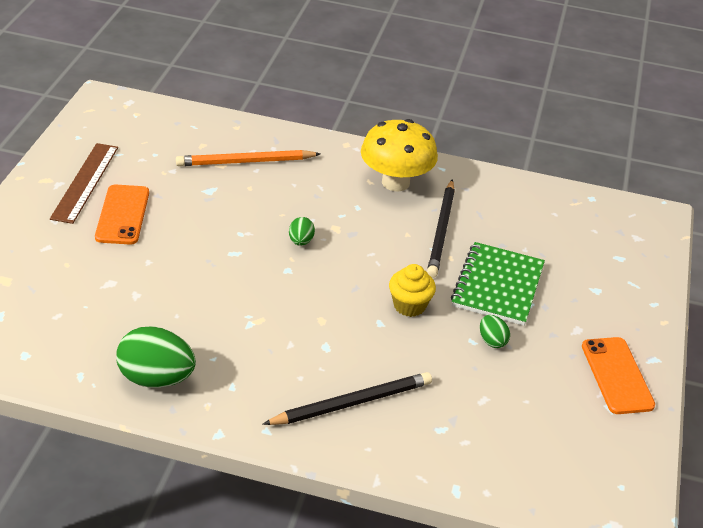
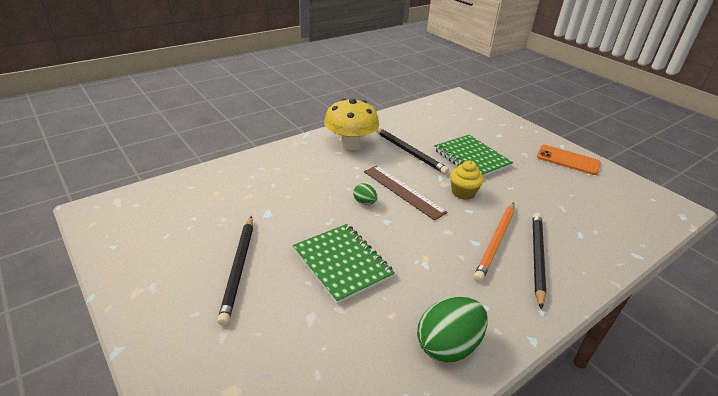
camera: 50 degrees left, 5 degrees down
brown ruler [50,143,118,224] -> brown ruler moved to [364,166,447,220]
orange phone [95,185,149,244] -> black pencil [217,216,253,326]
orange pencil [176,150,321,166] -> orange pencil moved to [474,202,515,282]
green egg [480,315,510,348] -> none
none -> green notebook [293,224,395,304]

